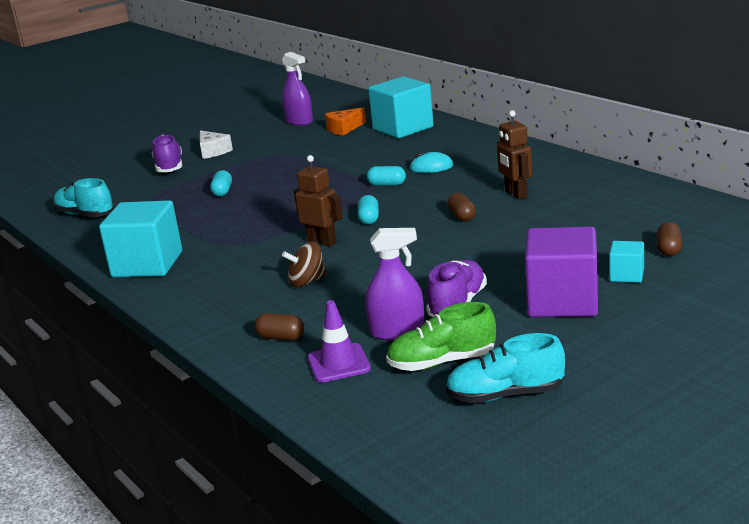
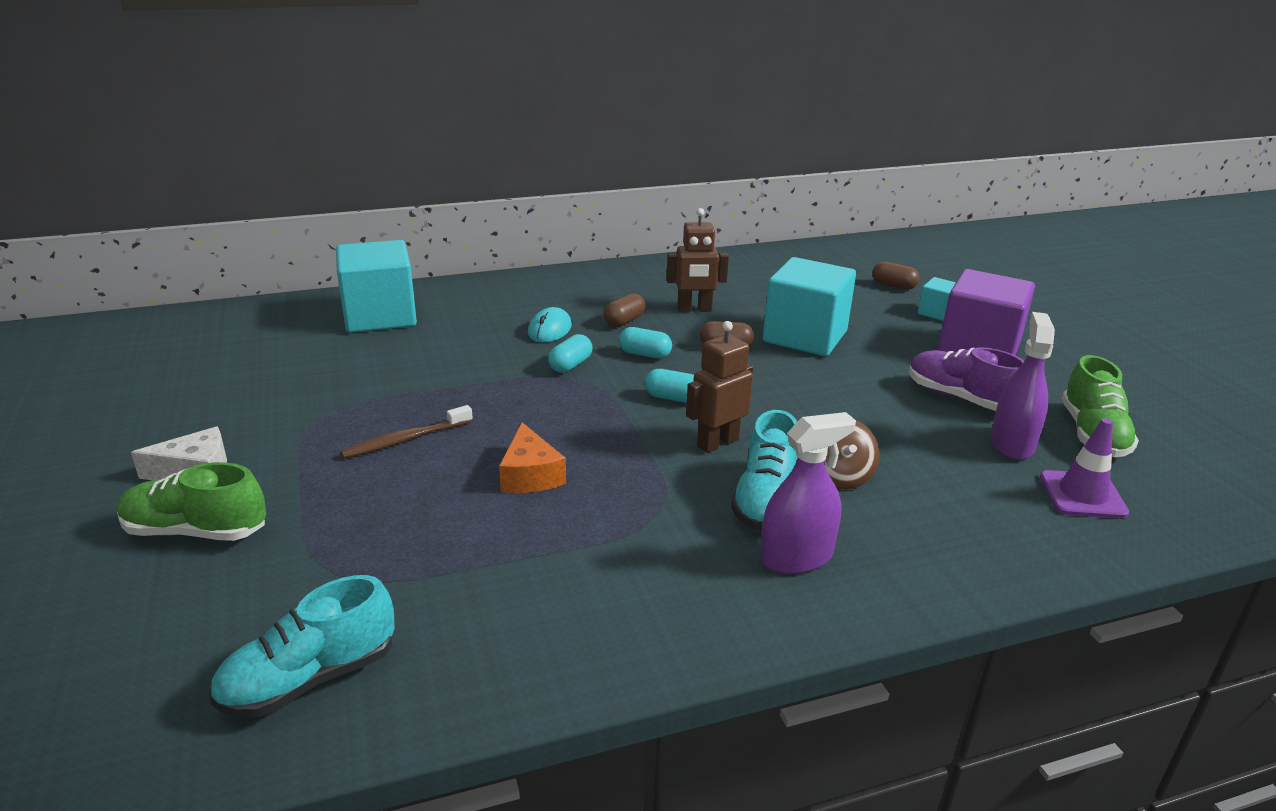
camera: 75 degrees left, 5 degrees up
turquoise cube [99,200,182,277] -> turquoise cube moved to [763,257,856,356]
purple shoe [152,135,182,172] -> green shoe [117,462,266,541]
turquoise capsule [210,170,232,196] -> turquoise capsule moved to [619,327,672,359]
brown capsule [254,313,304,341] -> brown capsule moved to [604,293,645,327]
purple spray bottle [282,52,313,126] -> purple spray bottle moved to [760,412,856,574]
orange cheese [325,107,366,135] -> orange cheese moved to [499,422,566,493]
turquoise shoe [445,333,565,403] -> turquoise shoe moved to [731,410,798,529]
none -> brown toothbrush [340,405,473,459]

